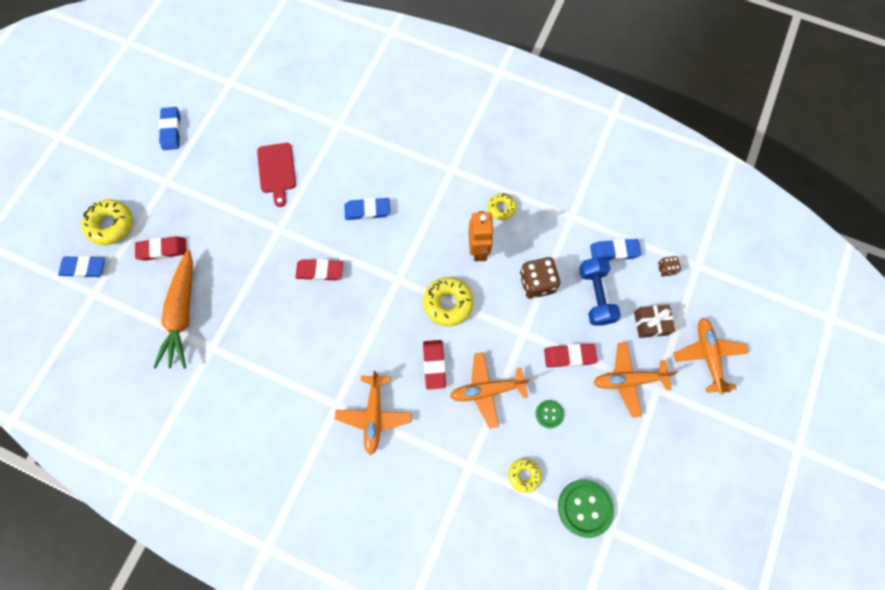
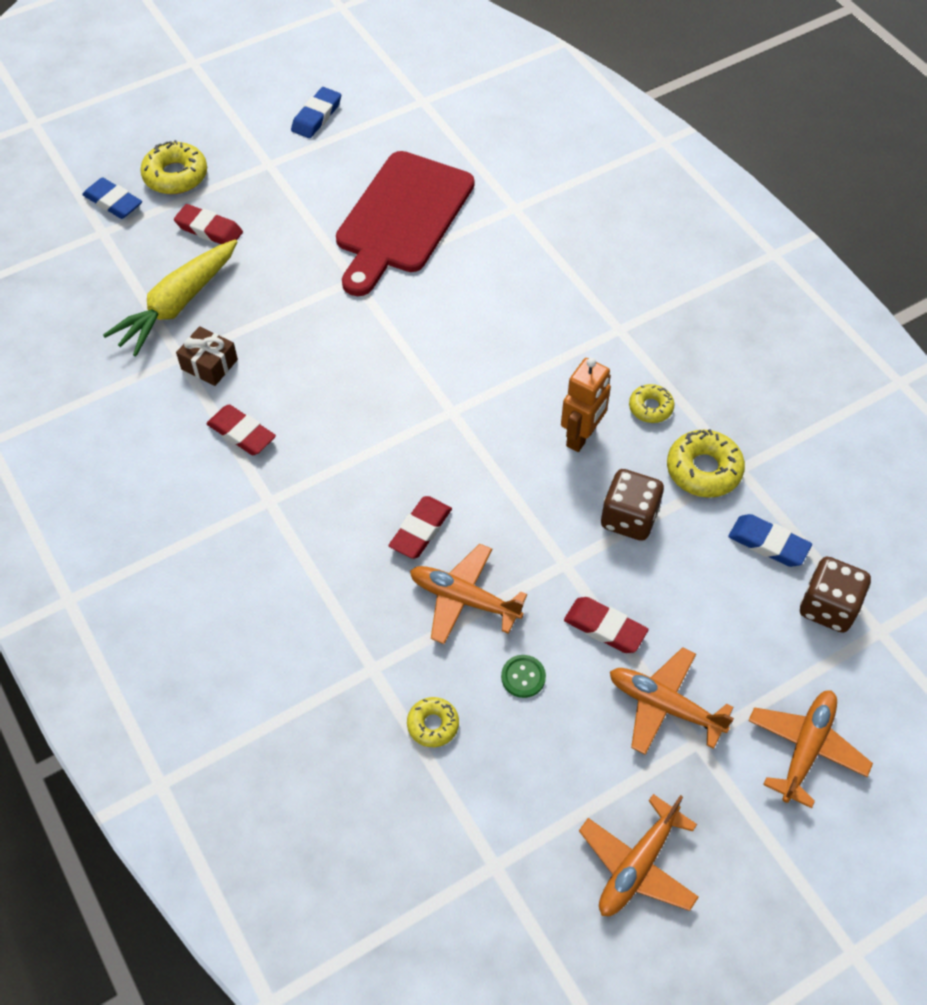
camera: 35 degrees right, 15 degrees down
orange carrot [153,250,193,369] -> yellow carrot [103,239,237,356]
red cutting board [257,143,296,207] -> red cutting board [336,151,474,296], size x1.91
red eraser [295,259,343,281] -> red eraser moved to [206,405,276,455]
orange plane [335,371,412,455] -> orange plane moved to [579,794,699,916]
blue eraser [344,198,390,220] -> none
yellow donut [423,277,474,326] -> yellow donut moved to [667,429,745,498]
green button [558,480,614,538] -> none
blue dumbbell [579,257,621,326] -> none
brown gift [634,305,675,338] -> brown gift moved to [176,326,238,386]
brown dice [658,256,681,277] -> brown dice [800,557,871,633], size x1.94

